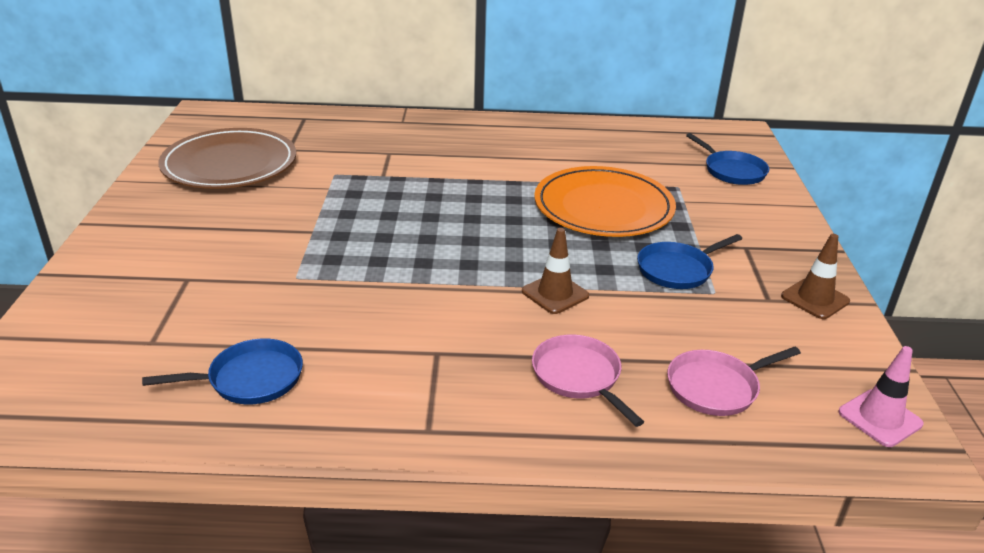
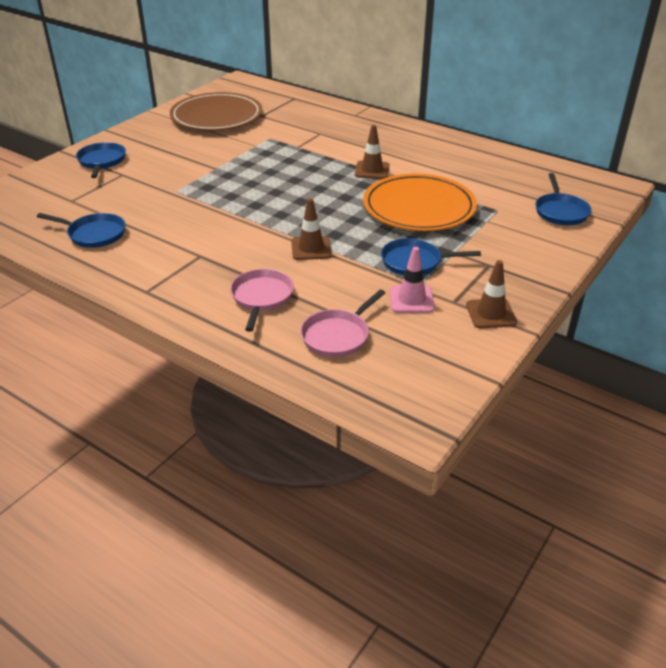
camera: 35 degrees right, 5 degrees up
pink pan [667,347,801,416] -> pink pan turned 60 degrees counterclockwise [300,290,385,357]
pink traffic cone [838,346,924,447] -> pink traffic cone moved to [390,247,435,313]
none -> blue pan [76,142,126,178]
none -> brown traffic cone [355,125,390,179]

